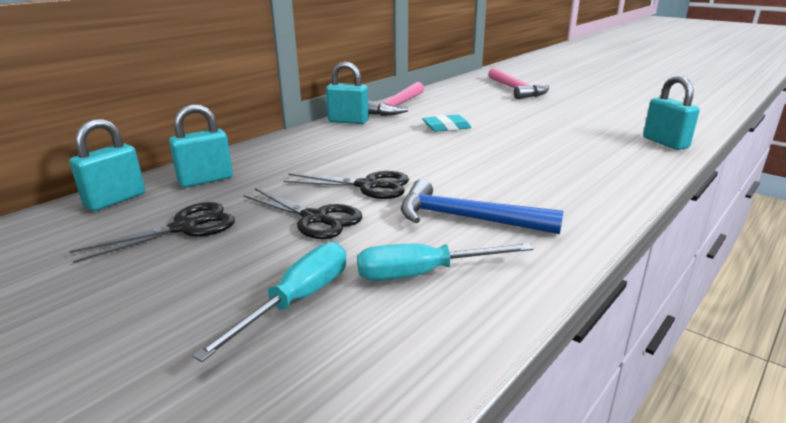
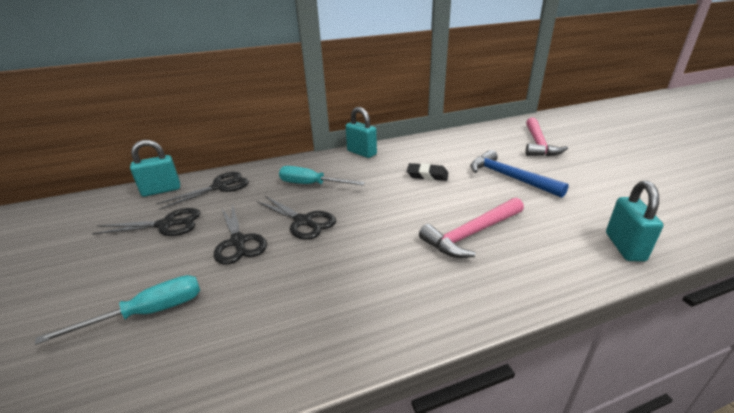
camera: 30 degrees right, 5 degrees up
turquoise padlock [169,104,233,187] -> black scissors [156,172,249,210]
turquoise screwdriver [357,243,533,281] -> turquoise screwdriver moved to [279,166,365,185]
pink hammer [368,82,424,116] -> pink hammer moved to [419,198,524,258]
blue hammer [401,179,563,234] -> blue hammer moved to [470,150,569,198]
turquoise eraser [422,115,472,132] -> black eraser [407,163,448,181]

